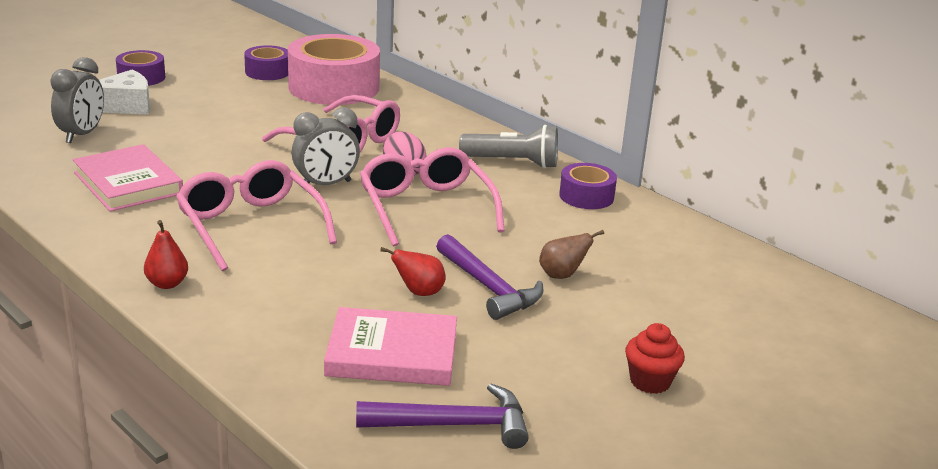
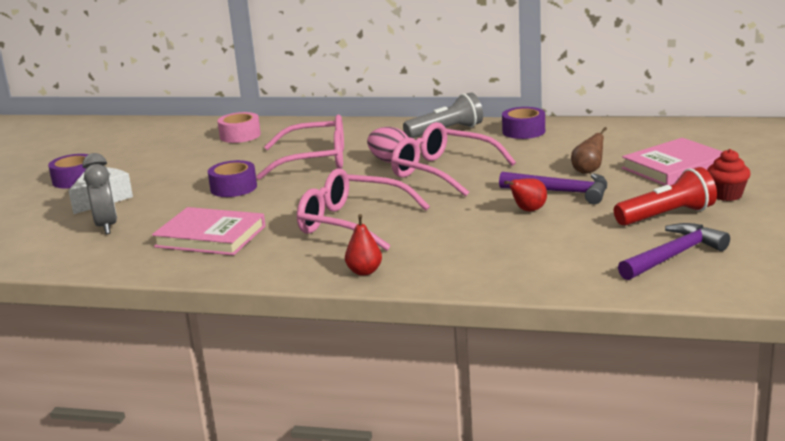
camera: 30 degrees left, 5 degrees down
purple tape [244,45,288,80] -> purple tape moved to [208,160,257,197]
pink tape [288,34,380,105] -> pink tape [218,112,261,143], size x0.51
grey clock [292,107,360,185] -> none
pink book [324,307,457,386] -> pink book moved to [622,138,723,186]
none -> red flashlight [614,167,717,226]

